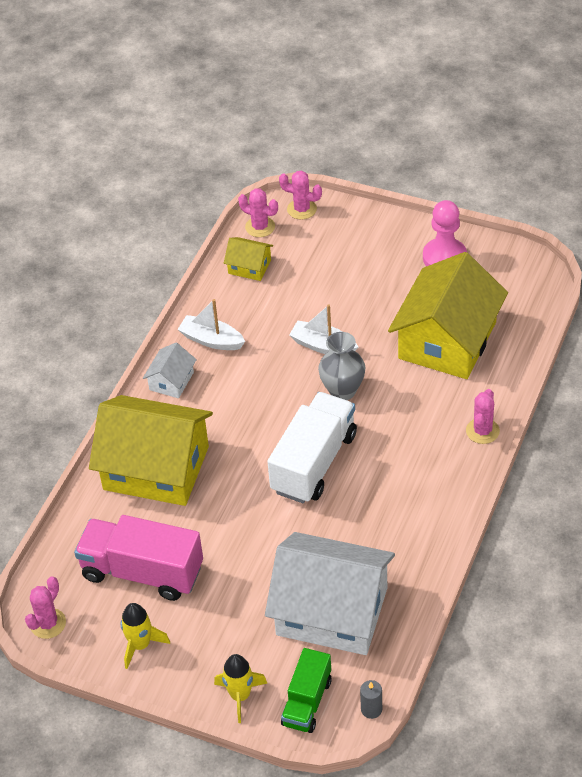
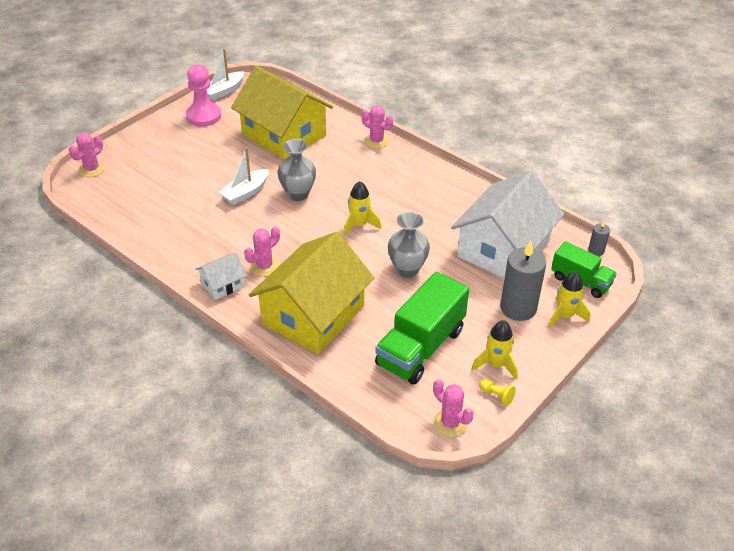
camera: 75 degrees left, 5 degrees down
pink truck [74,515,203,601] -> green truck [375,272,469,385]
white house [143,343,197,398] -> white house turned 75 degrees counterclockwise [196,253,247,300]
white boat [178,299,245,350] -> white boat moved to [206,48,245,101]
yellow house [224,237,273,281] -> none
pink cactus [238,188,278,237] -> pink cactus moved to [244,226,280,277]
white truck [267,392,357,503] -> yellow rocket [343,181,382,237]
none -> grey vase [388,212,430,278]
none -> yellow pawn [479,379,516,406]
none -> grey candle [500,241,546,321]

